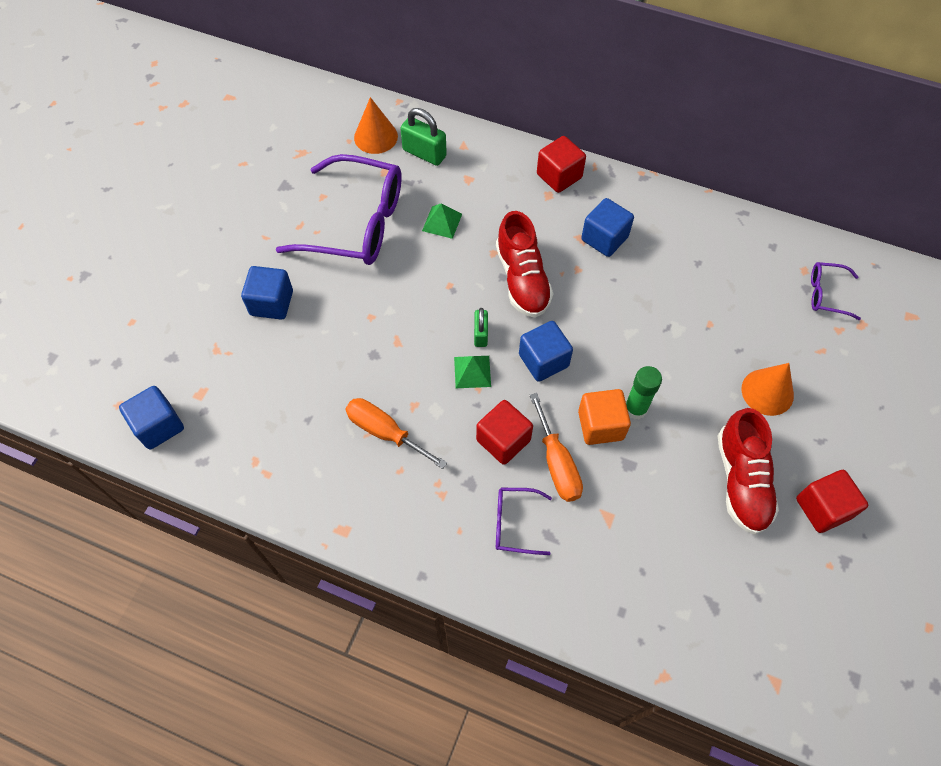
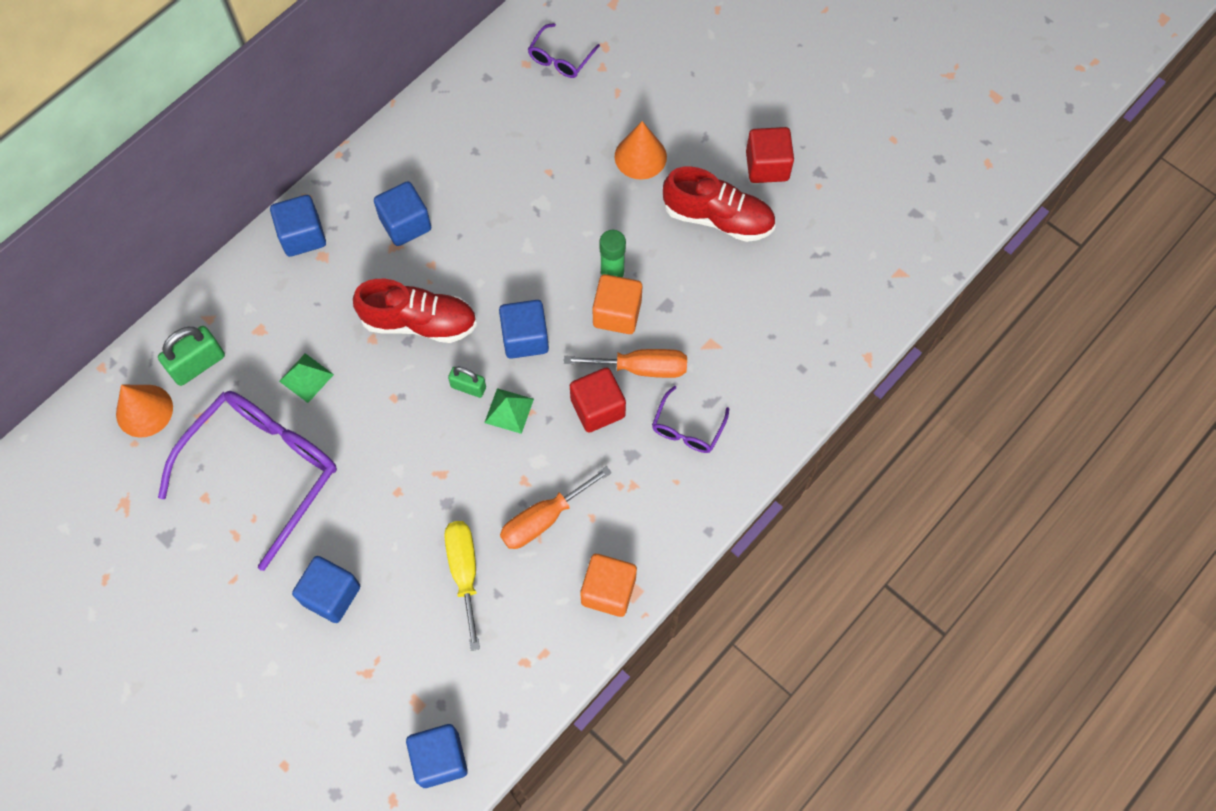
camera: 70 degrees left, 5 degrees up
red cube [537,136,586,193] -> blue cube [270,195,326,257]
none -> yellow screwdriver [444,521,480,651]
none -> orange cube [580,554,637,617]

